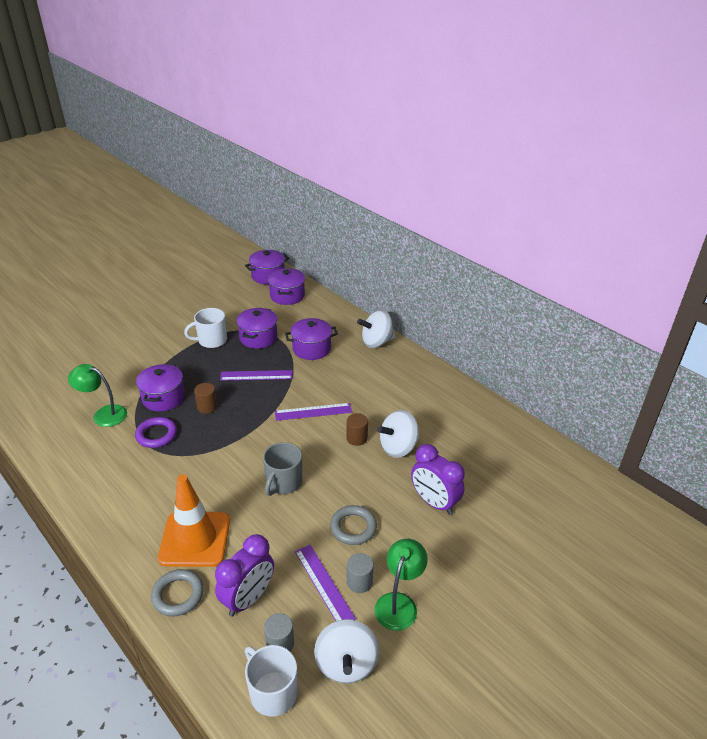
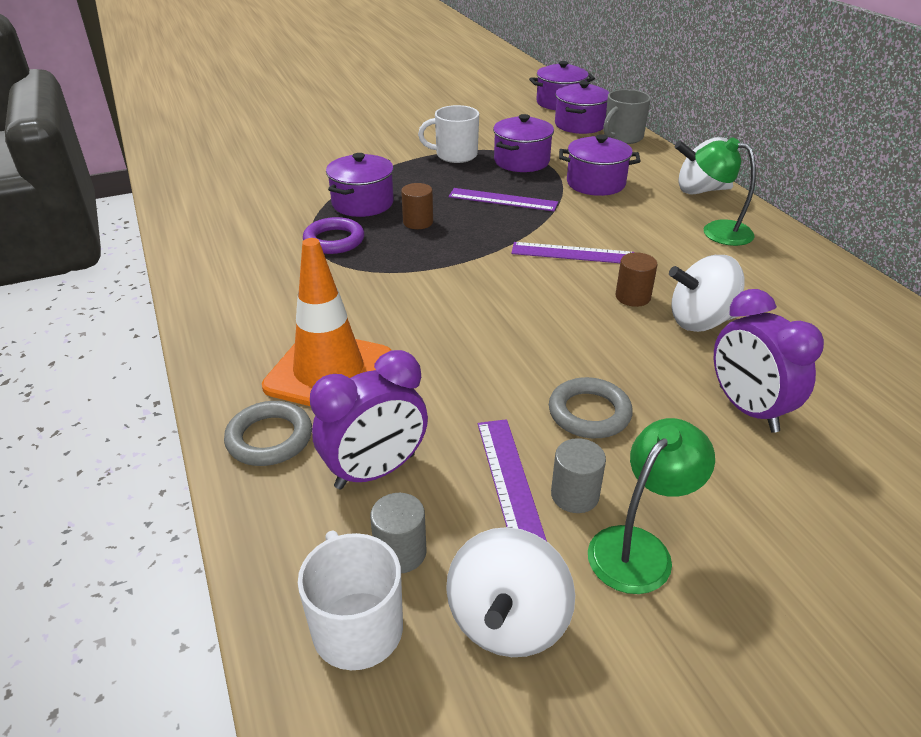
camera: 20 degrees right, 0 degrees up
green lamp [68,364,127,427] -> green lamp moved to [695,137,756,246]
grey mug [263,442,302,496] -> grey mug moved to [604,89,651,144]

